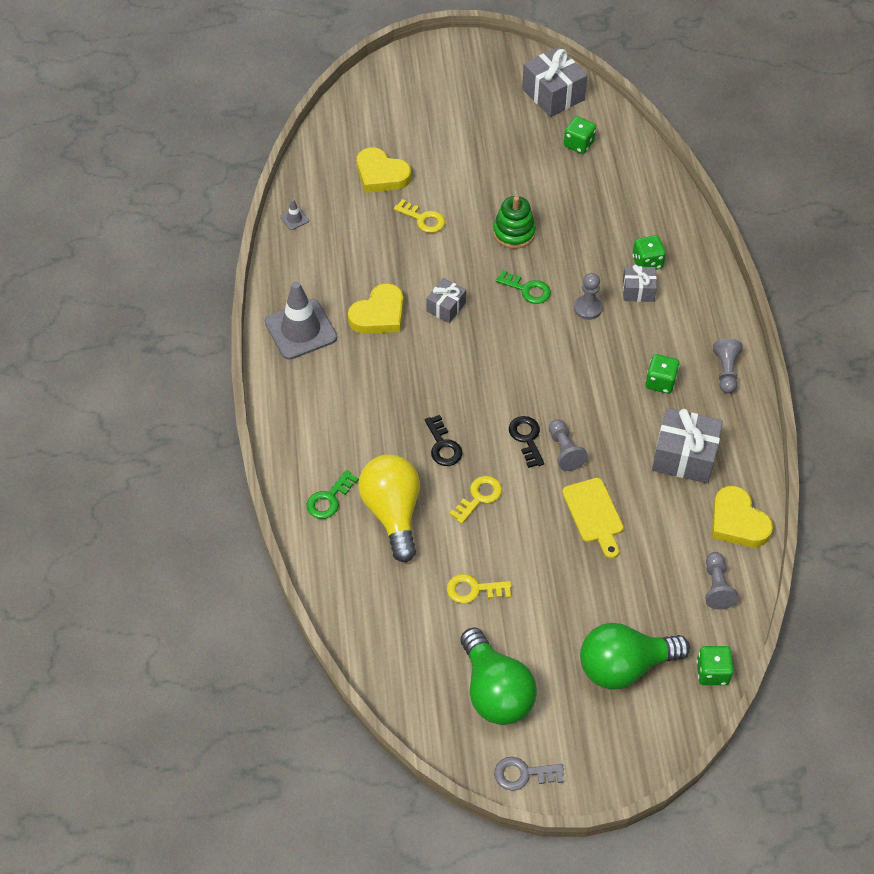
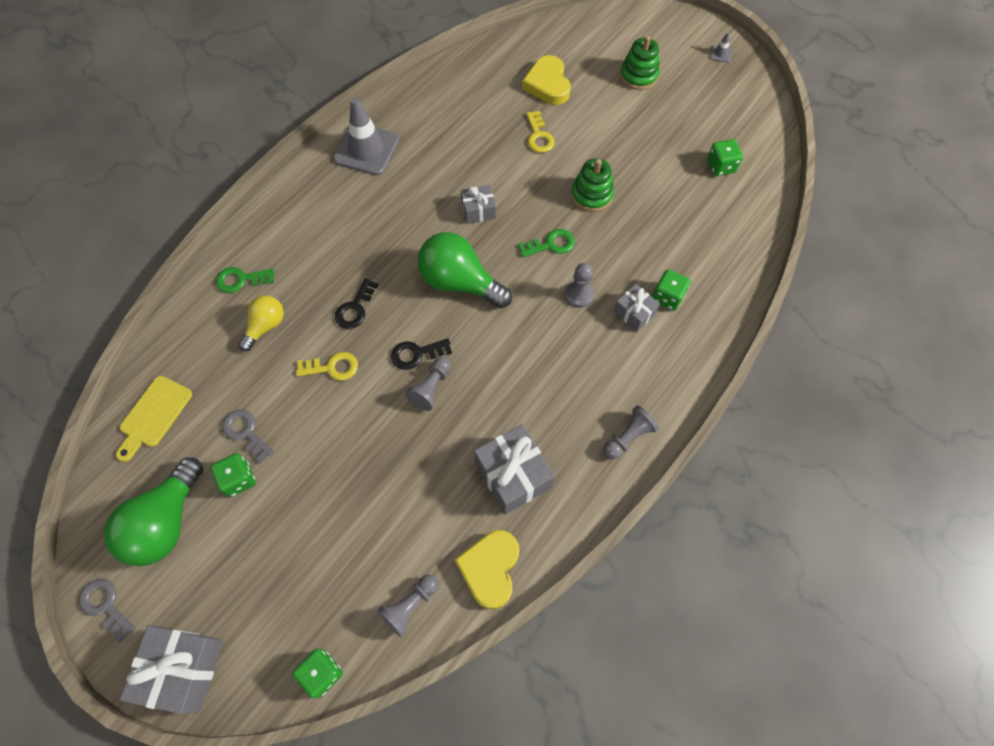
camera: 45 degrees right, 10 degrees up
grey traffic cone [280,199,309,230] -> grey traffic cone moved to [710,32,732,62]
yellow heart [348,283,403,334] -> none
yellow light bulb [358,454,420,563] -> yellow light bulb [238,295,284,351], size x0.58
yellow key [447,574,512,604] -> grey key [222,409,274,463]
green key [496,270,551,304] -> green key turned 90 degrees counterclockwise [518,229,575,257]
black key [509,416,544,468] -> black key turned 135 degrees counterclockwise [391,338,452,370]
grey gift [522,47,588,117] -> grey gift moved to [120,625,224,714]
yellow cutting board [562,478,623,559] -> yellow cutting board moved to [116,376,192,462]
green light bulb [580,623,690,690] -> green light bulb moved to [418,232,512,308]
green dice [645,354,679,394] -> green dice moved to [211,453,256,497]
none -> green stacking toy [620,36,660,90]

